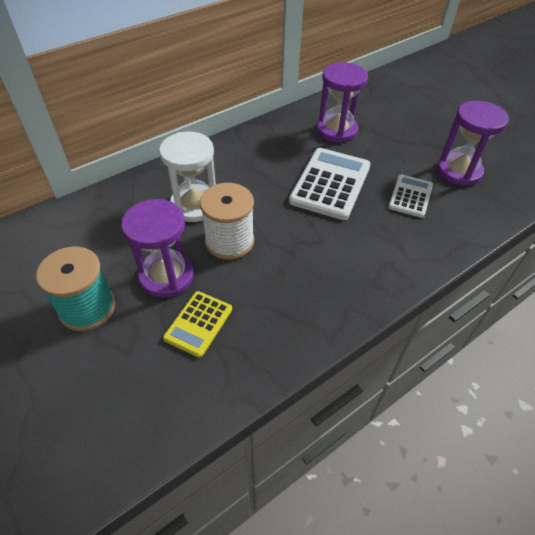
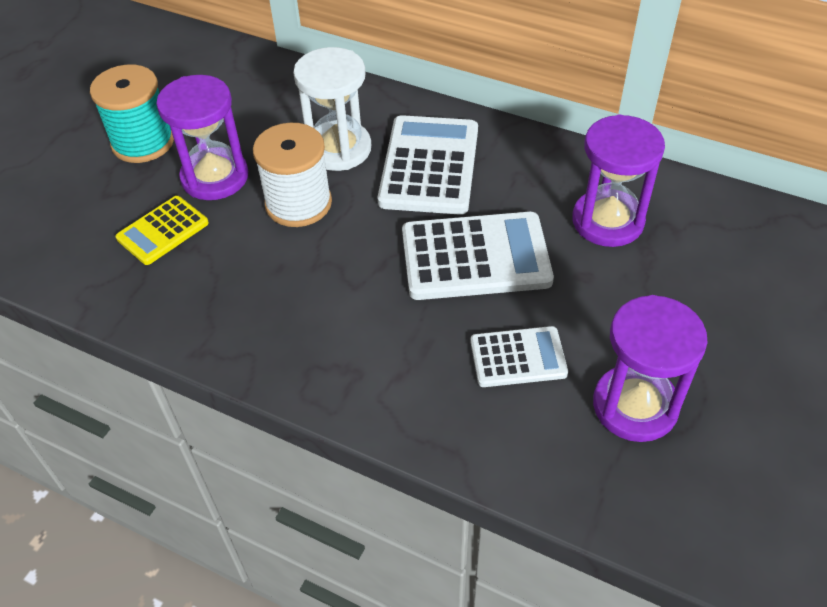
camera: 65 degrees right, 0 degrees up
yellow calculator [163,291,232,358] -> yellow calculator turned 45 degrees counterclockwise [115,196,209,265]
none -> white calculator [378,115,478,215]

